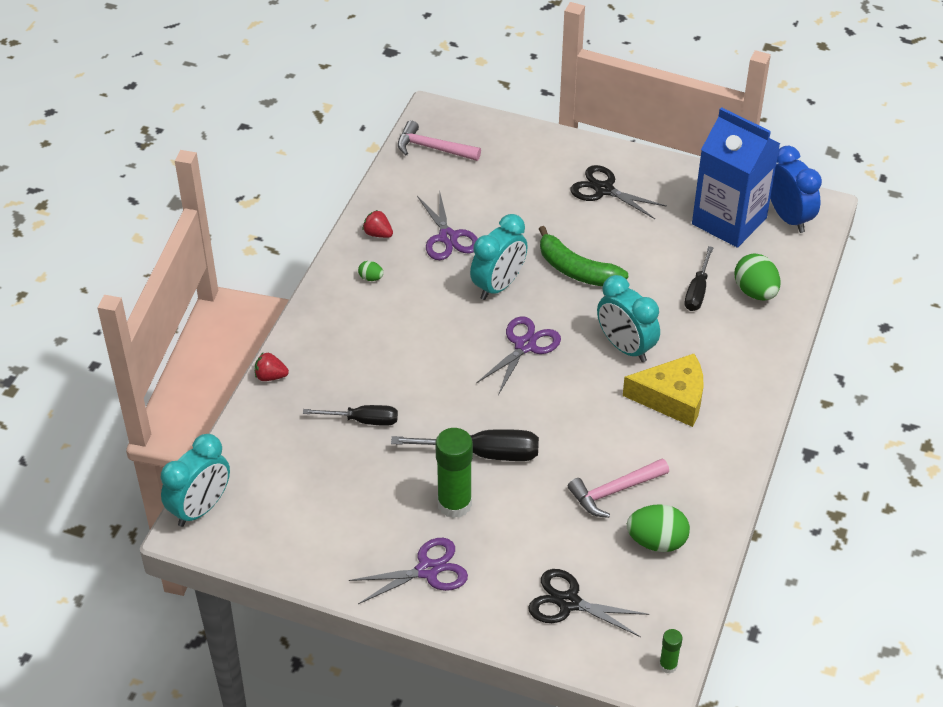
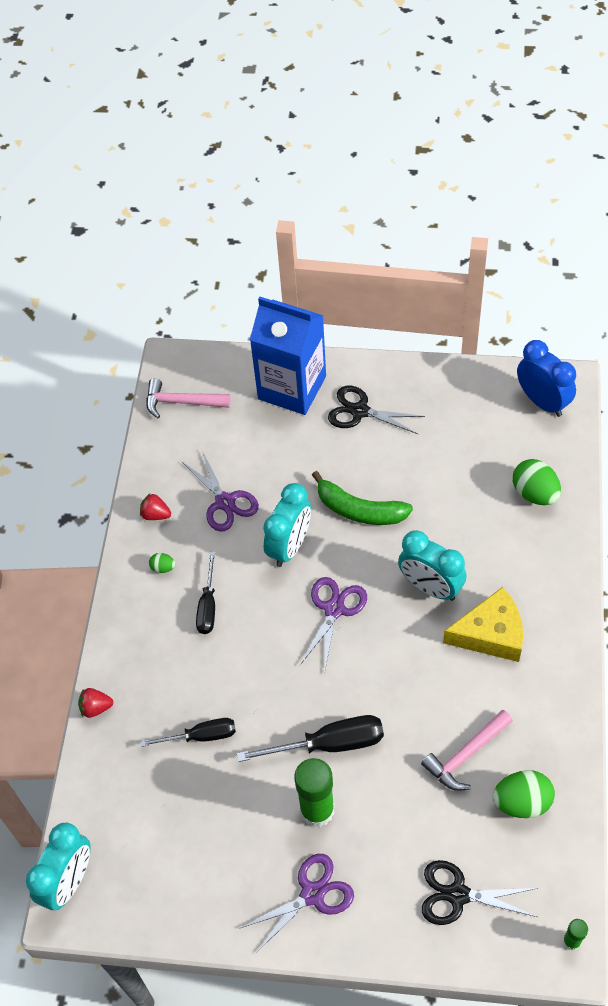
camera: 10 degrees left, 10 degrees up
black screwdriver [685,246,714,311] -> black screwdriver moved to [196,552,215,634]
blue carton [692,107,780,248] -> blue carton moved to [250,297,326,415]

